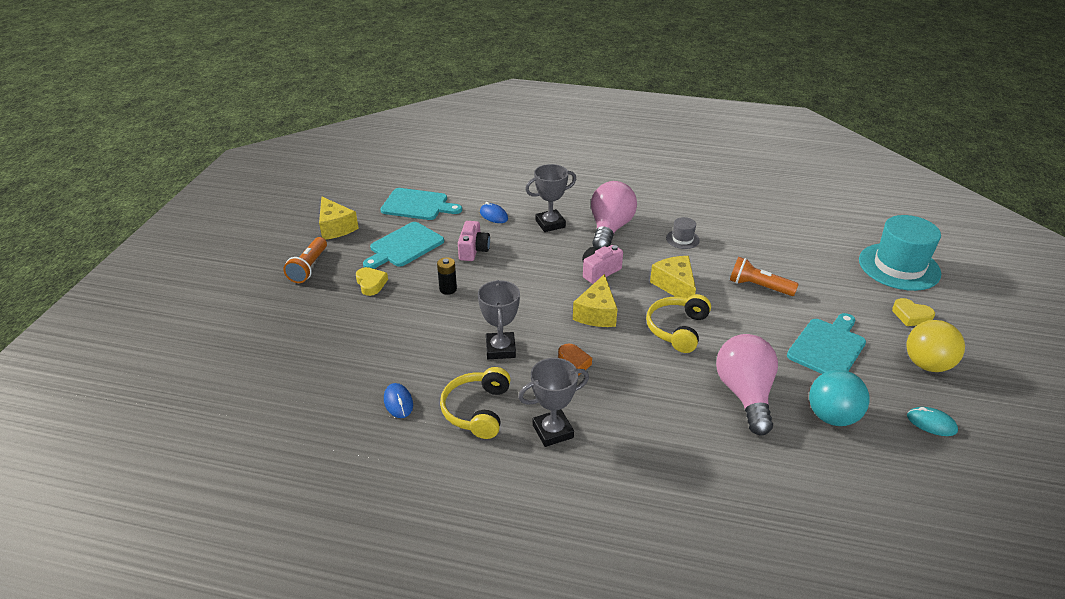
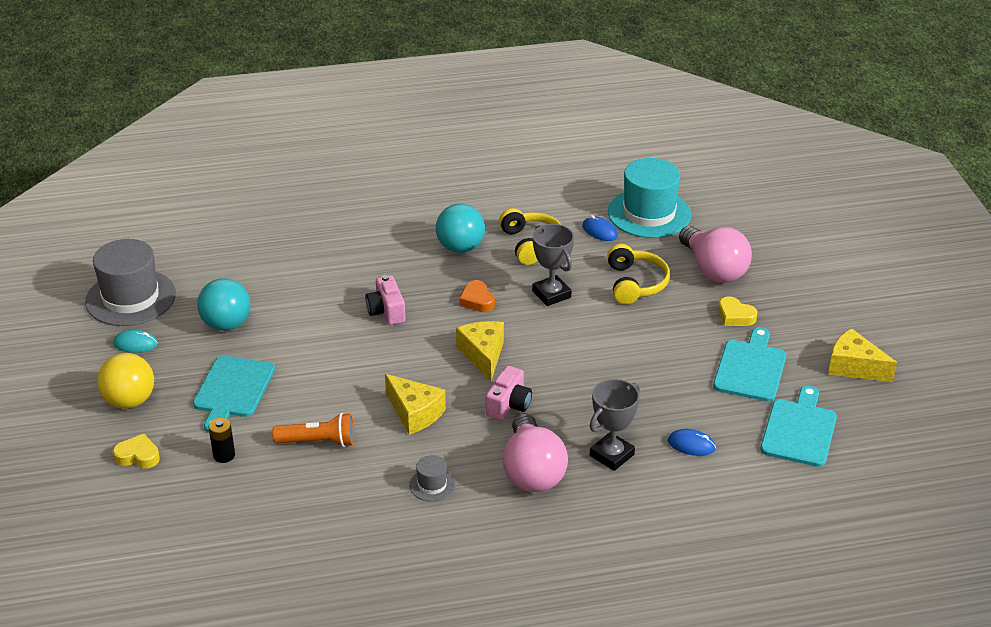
camera: 155 degrees right, 0 degrees up
orange flashlight [283,237,327,283] -> none
turquoise cutting board [381,188,462,220] -> turquoise cutting board turned 120 degrees clockwise [760,386,837,467]
black battery [437,257,457,295] -> black battery moved to [209,418,235,463]
pink camera [458,221,490,261] -> pink camera moved to [365,275,406,325]
grey trophy [518,358,589,447] -> turquoise ball [436,204,485,253]
yellow headphones [646,294,711,353] -> yellow headphones moved to [607,244,670,304]
pink light bulb [716,334,778,435] -> pink light bulb moved to [679,226,752,283]
turquoise hat [859,215,941,291] -> turquoise hat moved to [608,158,691,238]
none -> grey hat [85,239,176,326]

